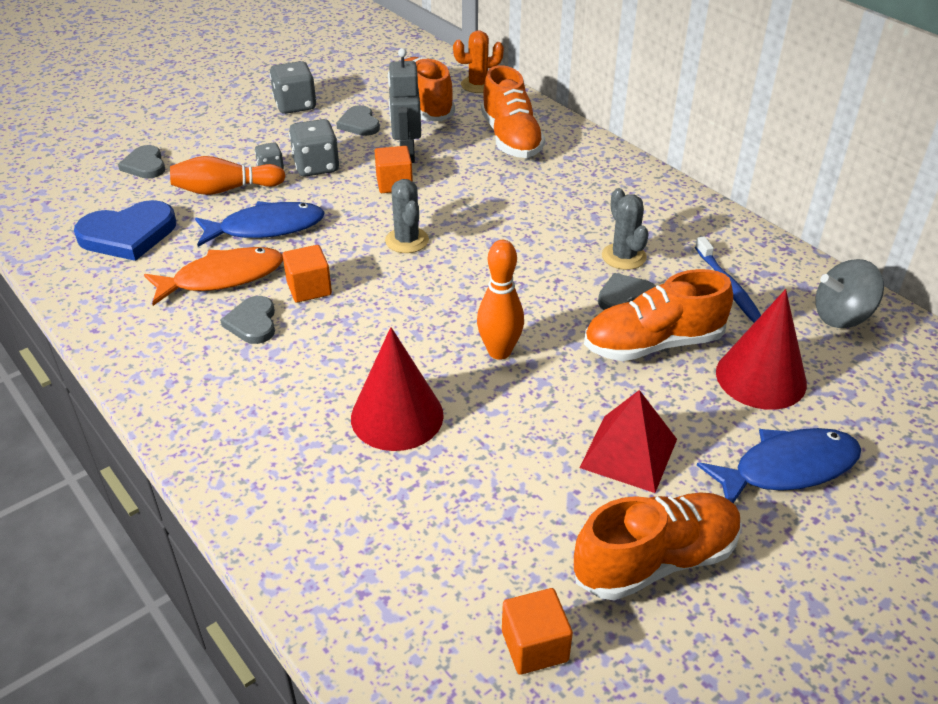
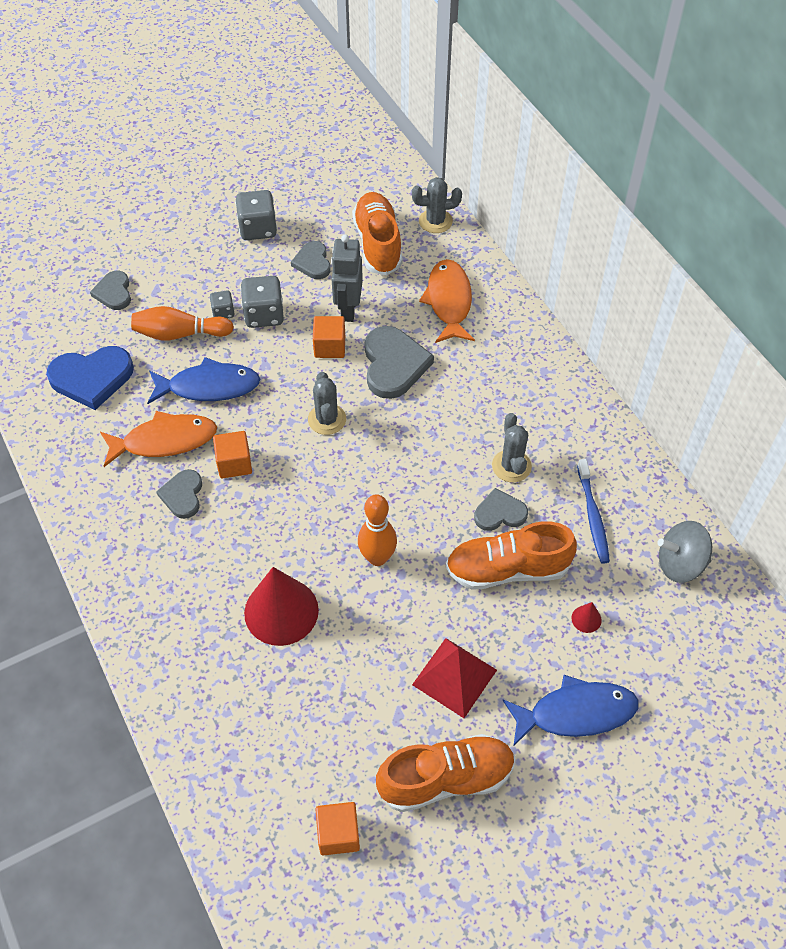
camera: 10 degrees right, 15 degrees up
orange cactus [453,30,504,93] -> grey cactus [412,177,462,233]
orange shoe [481,65,545,158] -> orange fish [419,259,475,343]
red cone [716,289,807,410] -> red cone [571,602,602,633], size x0.40
none -> grey heart [365,326,434,399]

